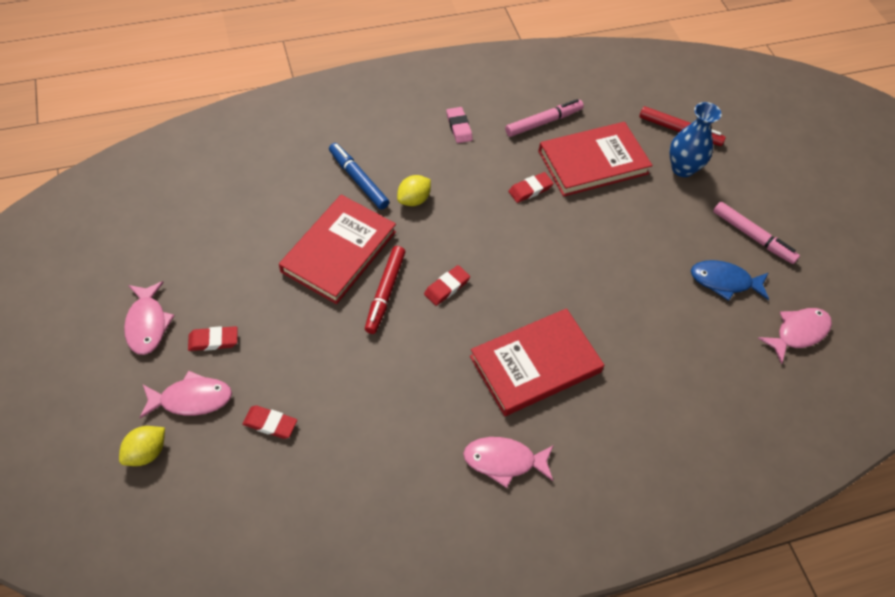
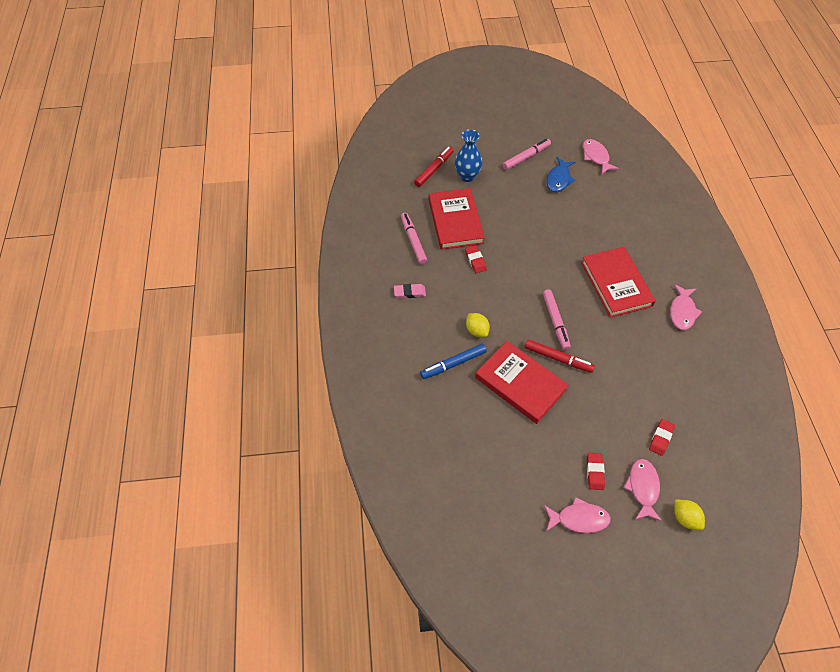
camera: 75 degrees left, 0 degrees up
red eraser [424,265,470,306] -> pink marker [543,289,571,350]

